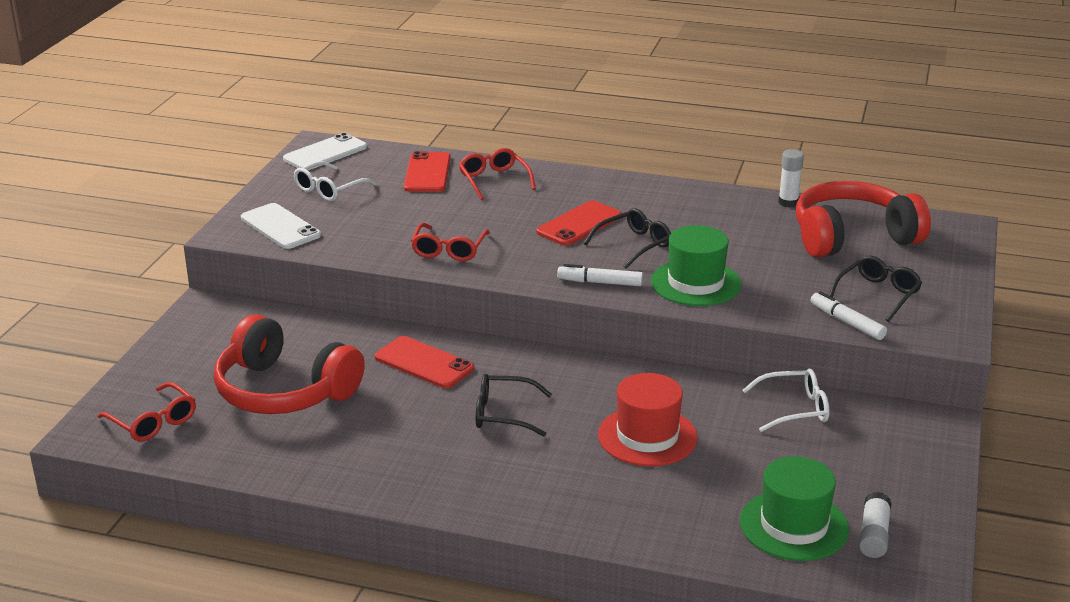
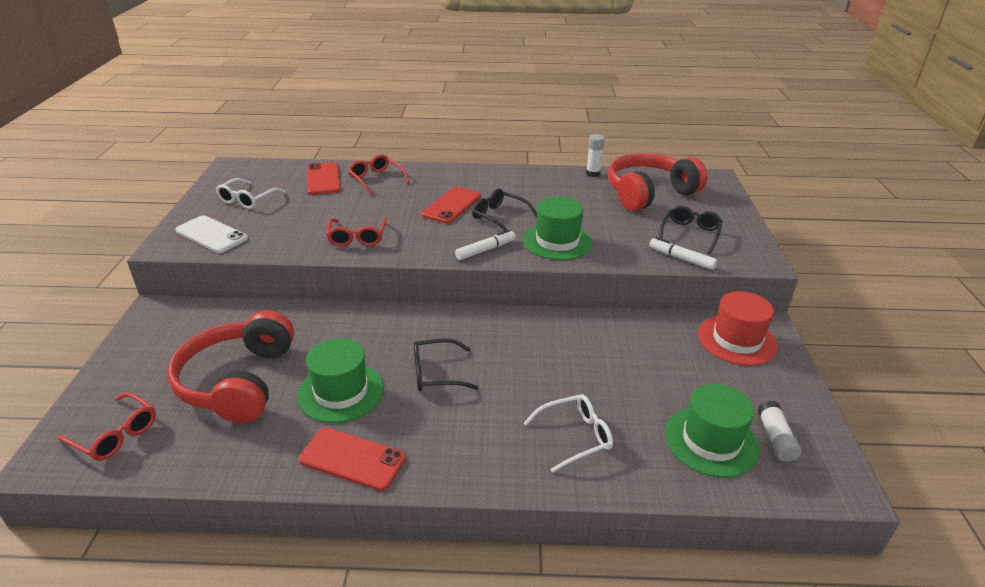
camera: 15 degrees left, 5 degrees up
red headphones [214,314,365,414] -> red headphones turned 75 degrees clockwise [168,310,294,423]
white phone [283,133,367,170] -> none
red phone [375,336,474,388] -> red phone moved to [299,428,406,491]
white marker [557,264,643,286] -> white marker turned 150 degrees clockwise [455,230,515,260]
black glasses [584,208,671,268] -> black glasses turned 90 degrees counterclockwise [472,189,537,231]
red hat [598,373,698,466] -> red hat moved to [698,291,778,366]
white glasses [742,368,829,432] -> white glasses moved to [524,394,613,473]
none -> green hat [297,338,384,423]

